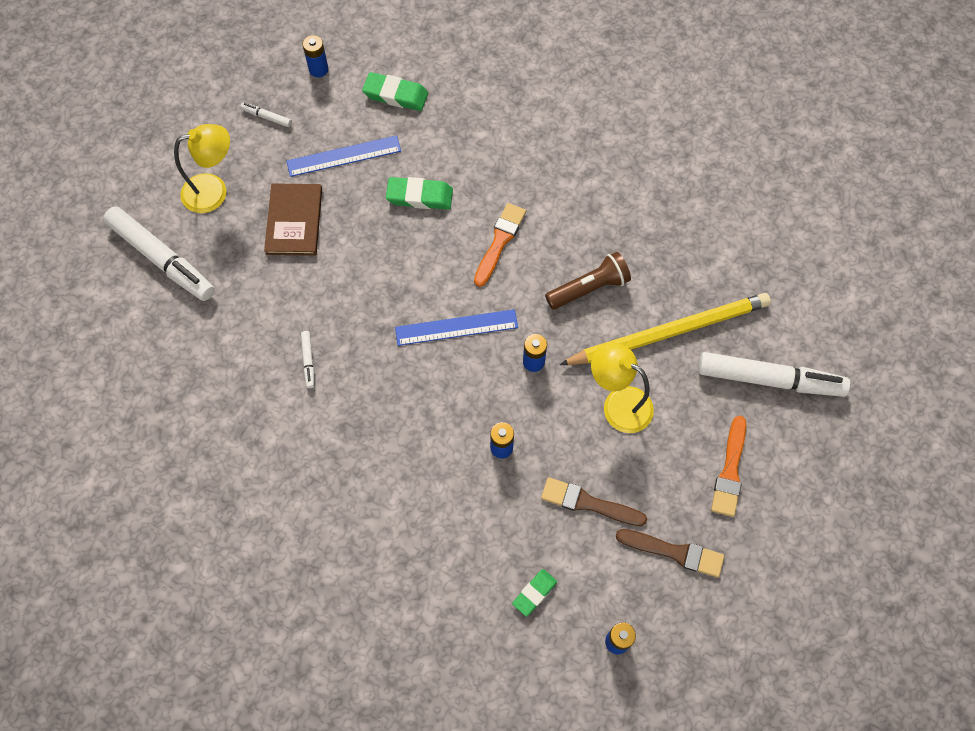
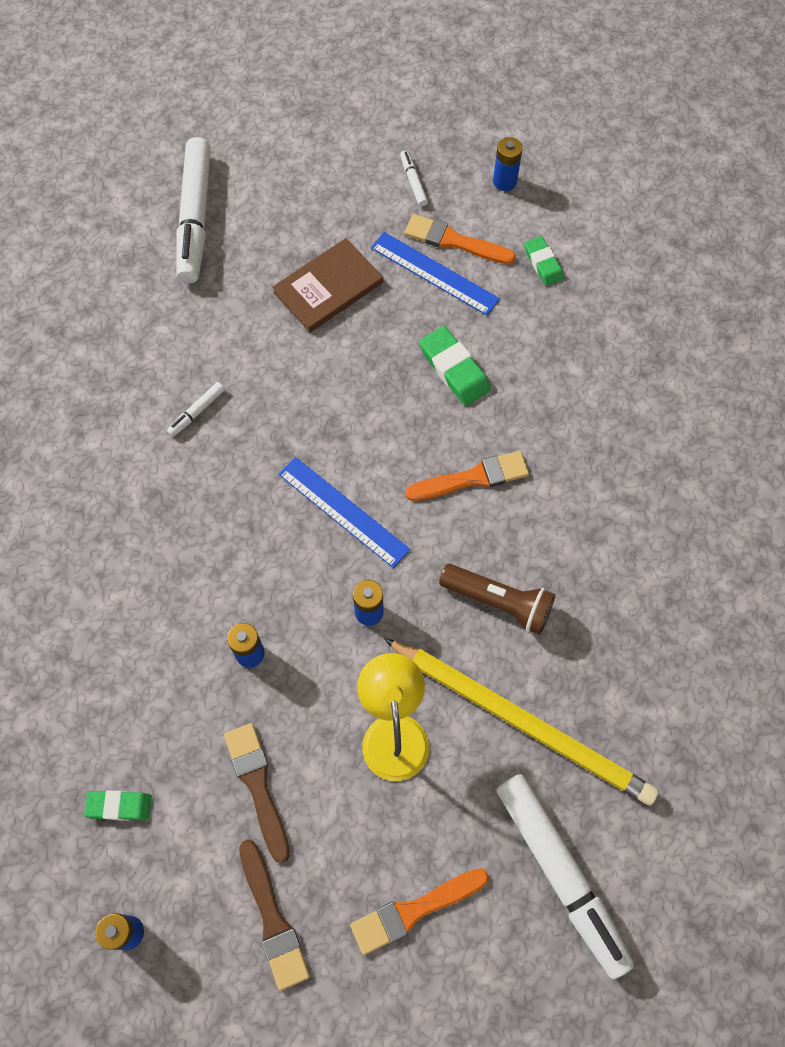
camera: 50 degrees right, 0 degrees up
yellow lamp [174,124,230,213] -> none
green eraser [362,72,428,111] -> green eraser [524,236,564,286], size x0.65
none -> orange brush [404,214,516,264]

